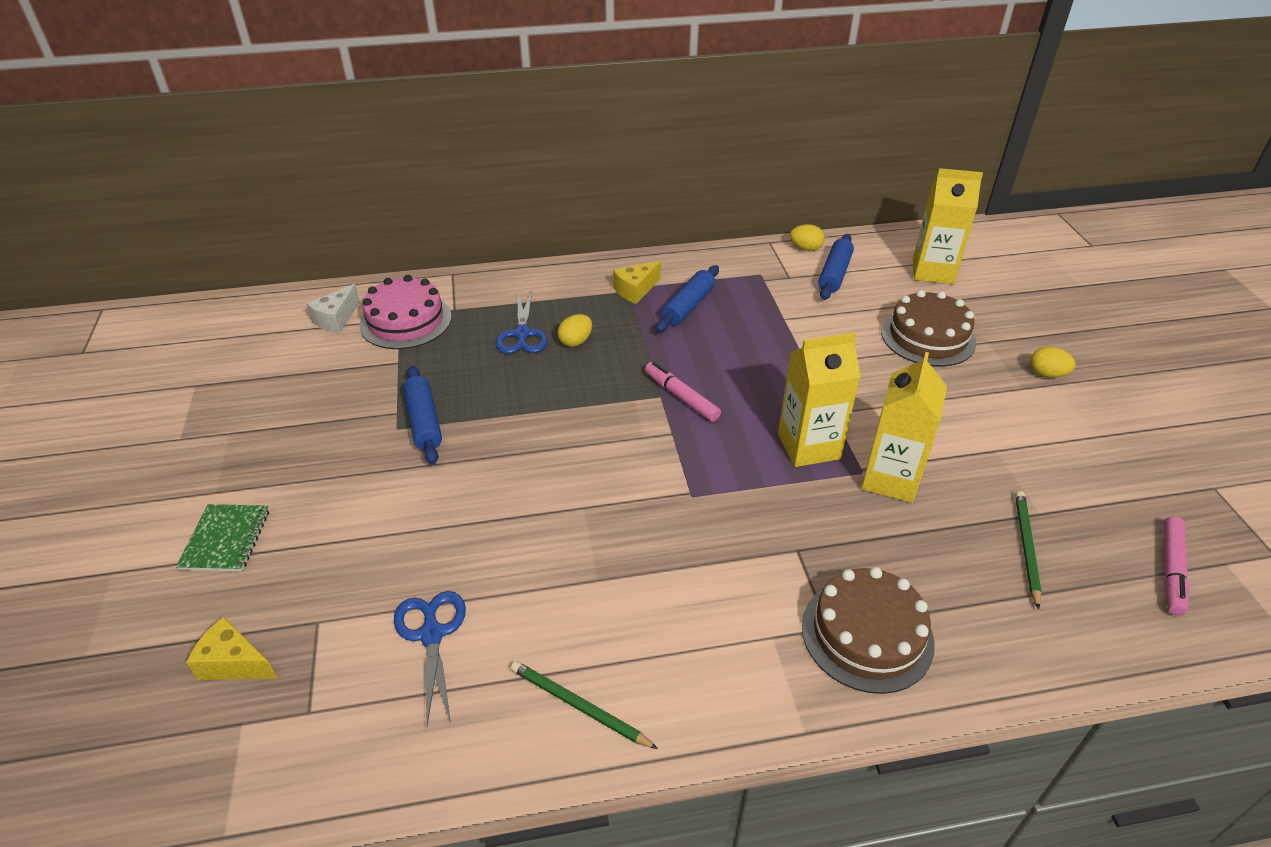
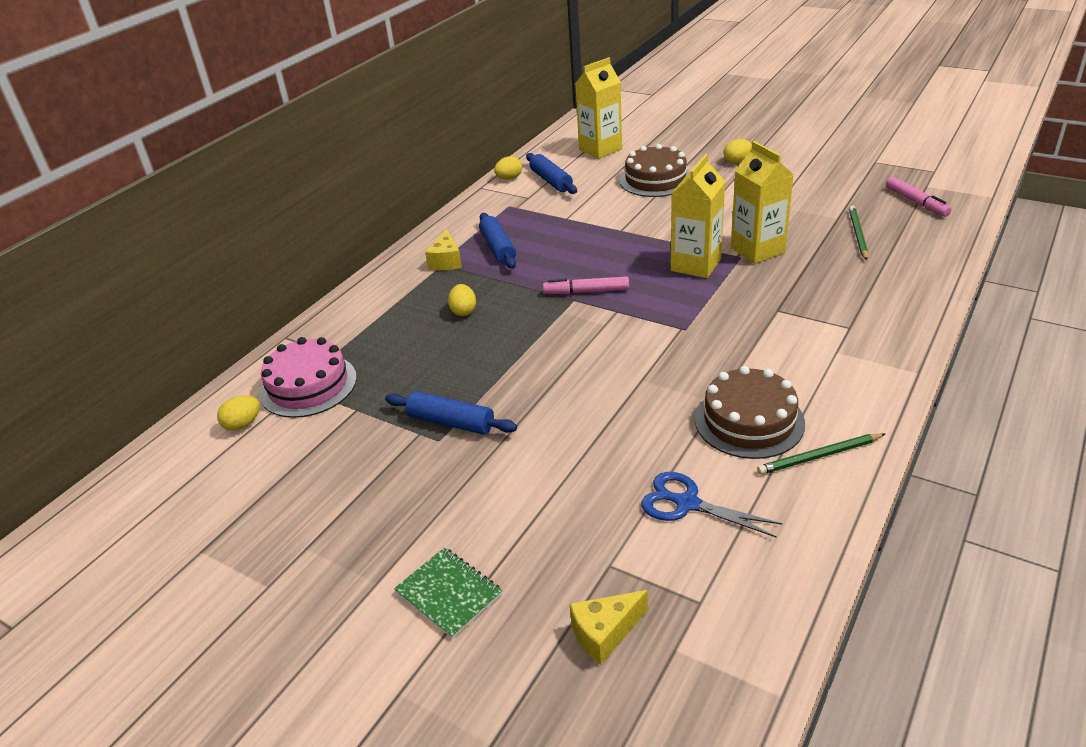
camera: 45 degrees left, 5 degrees down
white cheese [307,284,360,333] -> yellow egg [217,395,260,431]
blue scissors [495,291,548,354] -> none
brown cake [802,567,935,694] -> brown cake moved to [695,366,805,459]
green pencil [1015,491,1042,610] -> green pencil turned 45 degrees clockwise [849,206,868,260]

